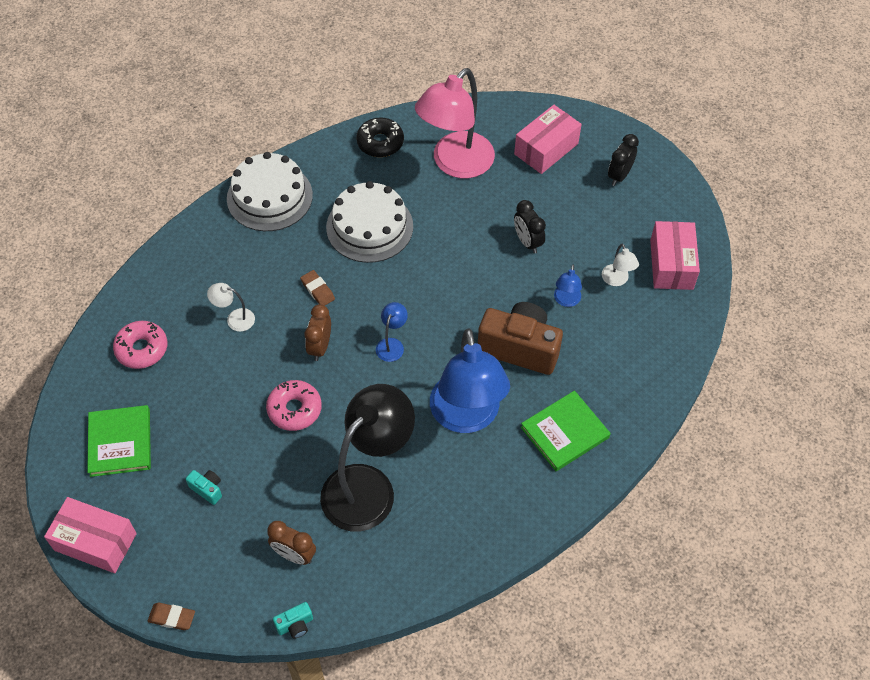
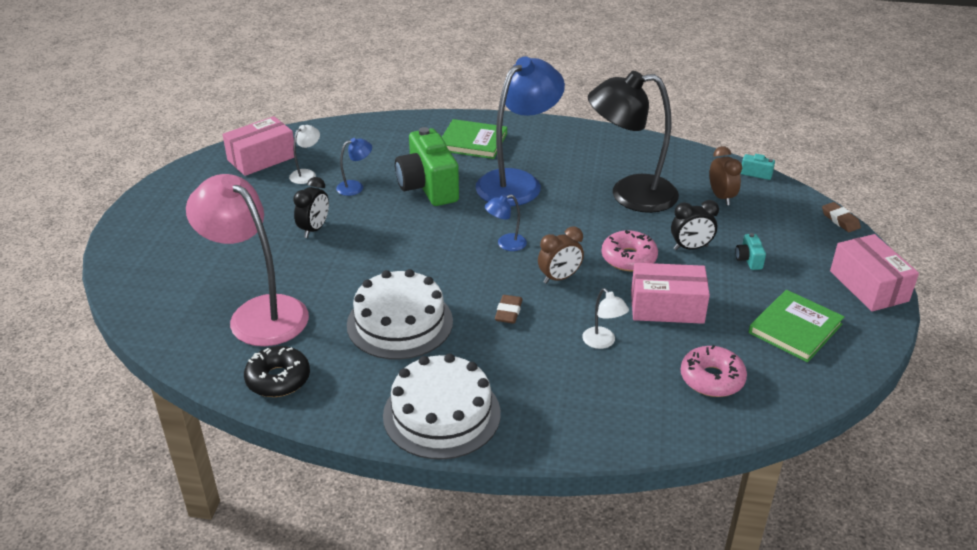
camera: 130 degrees left, 20 degrees down
pink lamp [415,68,495,178] -> pink lamp turned 135 degrees counterclockwise [186,174,309,346]
brown camera [478,302,563,375] -> green camera [395,127,459,206]
pink box [514,105,582,174] -> pink box moved to [631,263,710,324]
black clock [608,134,639,186] -> black clock moved to [671,200,719,250]

